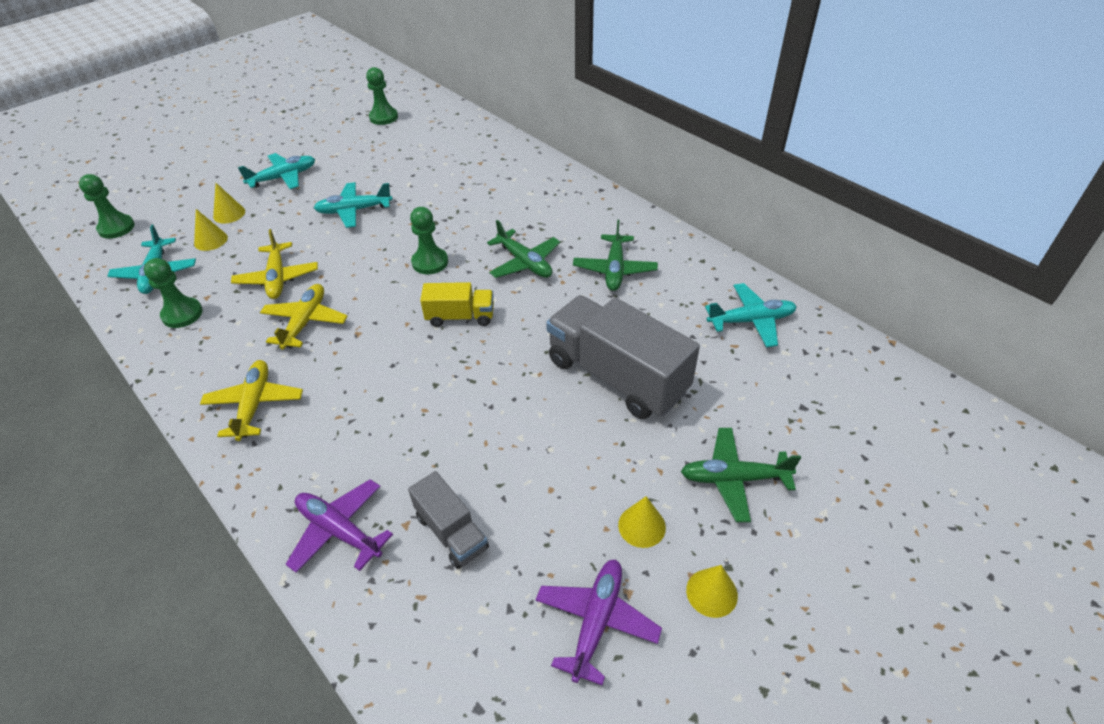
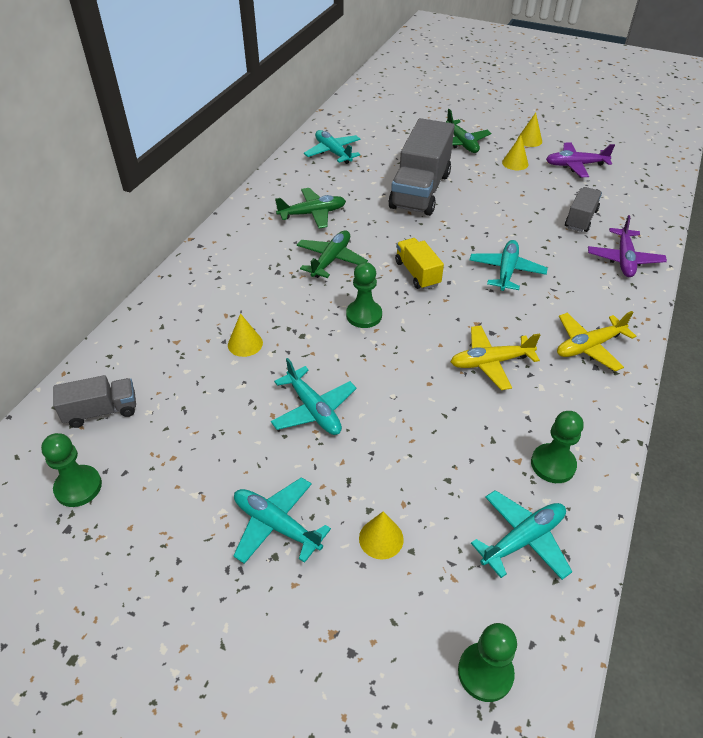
camera: 115 degrees left, 0 degrees up
yellow cone [194,209,228,251] -> yellow cone moved to [228,313,263,357]
yellow plane [231,229,318,299] -> none
none -> grey truck [53,375,136,428]
none -> turquoise plane [470,240,548,291]

